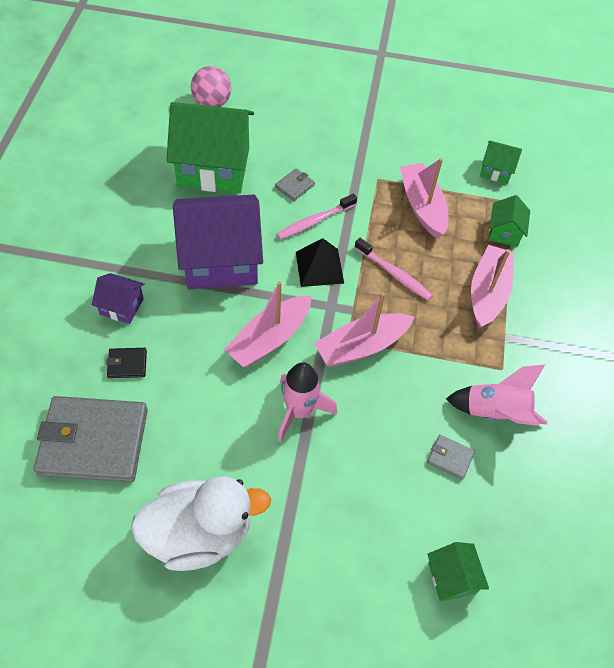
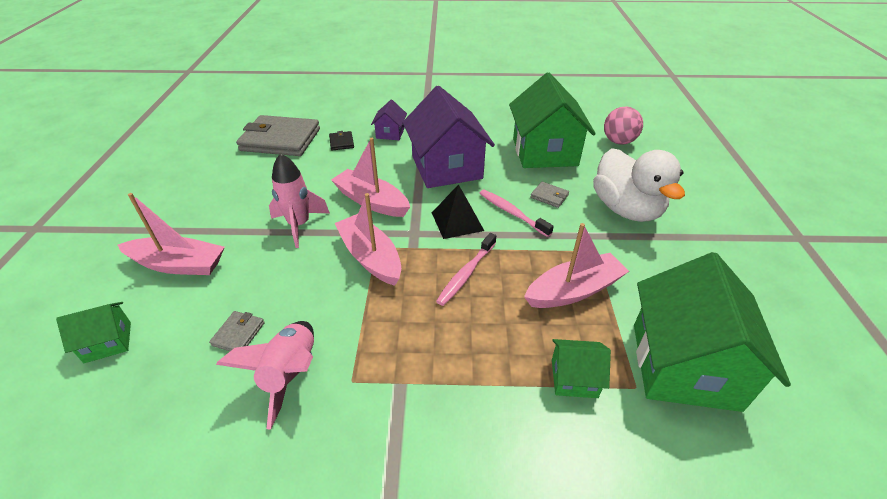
camera: 85 degrees right, 15 degrees down
grey wallet [34,396,148,482] -> grey wallet turned 75 degrees counterclockwise [236,115,320,156]
white duck [131,476,271,571] -> white duck moved to [593,148,685,222]
pink boat [471,245,514,328] -> pink boat moved to [118,193,225,275]
green house [480,141,522,184] -> green house [634,252,791,412], size x2.18

